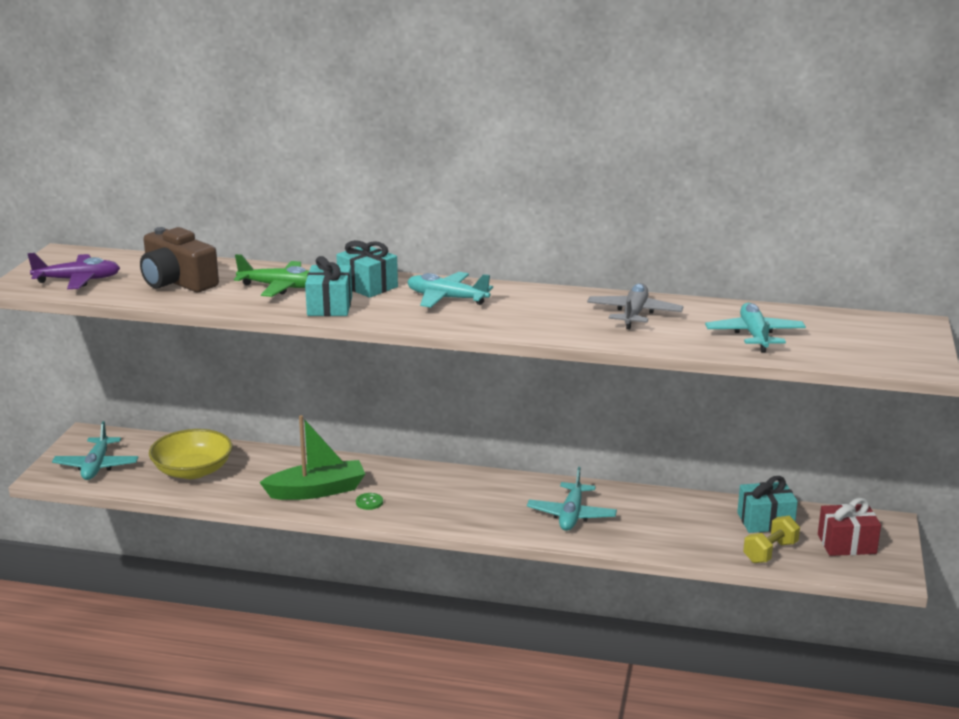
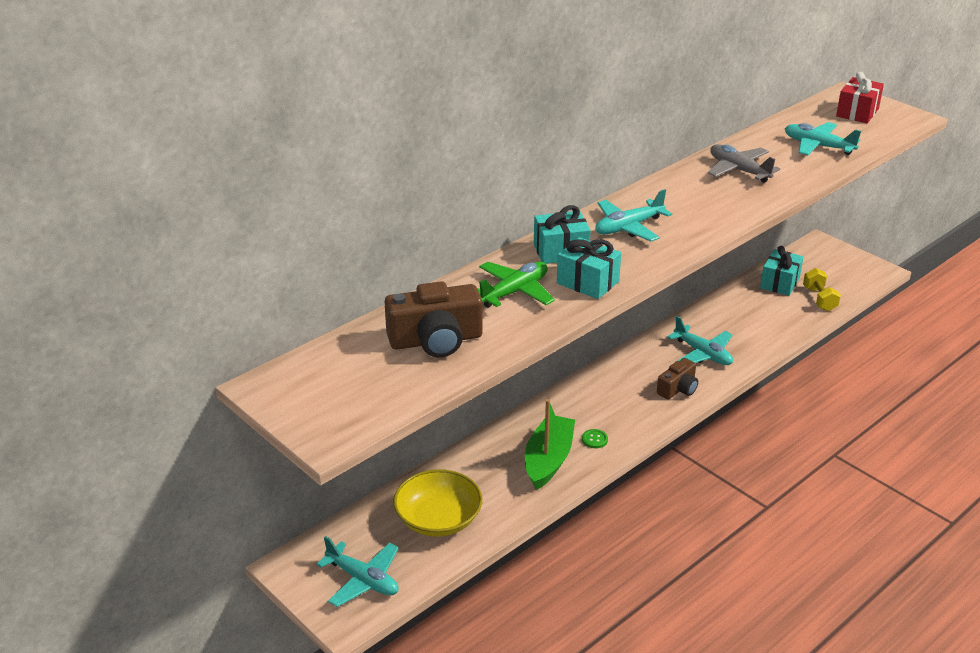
camera: 55 degrees left, 10 degrees up
purple plane [28,253,120,289] -> none
red gift [818,498,881,556] -> red gift moved to [836,71,884,123]
none -> brown camera [657,358,698,400]

